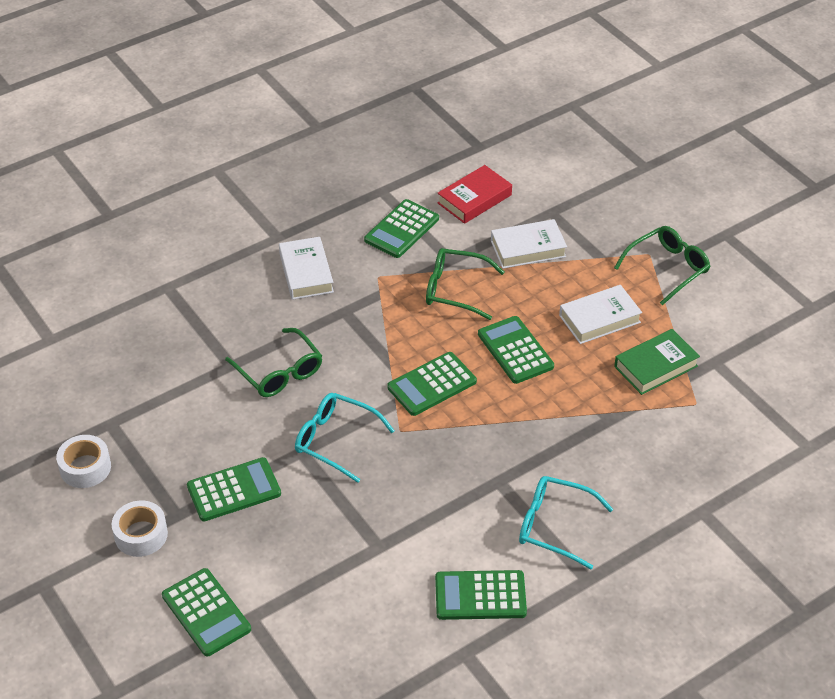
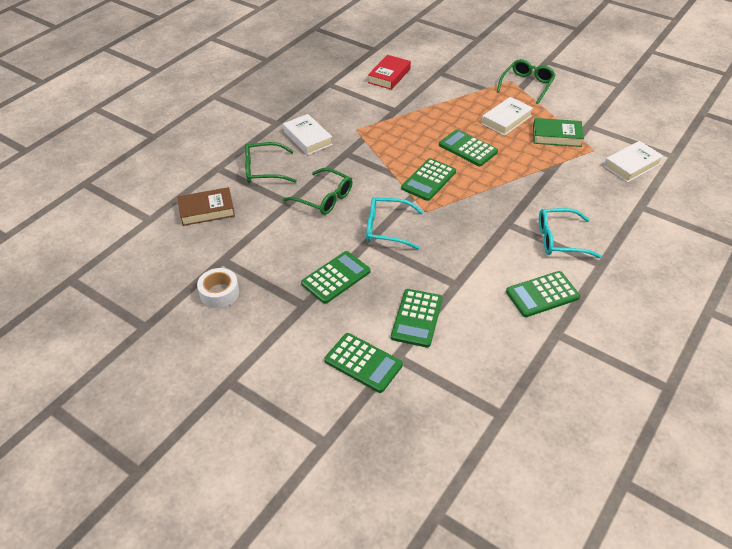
camera: 20 degrees left, 0 degrees up
white tape [112,501,168,557] -> none
green calculator [364,199,439,258] -> green calculator moved to [391,289,443,348]
green glasses [426,248,504,320] -> green glasses moved to [245,142,297,183]
white book [491,219,567,269] -> white book moved to [604,141,663,183]
green book [614,329,700,395] -> green book turned 60 degrees clockwise [533,118,584,147]
none -> brown book [177,187,235,226]

